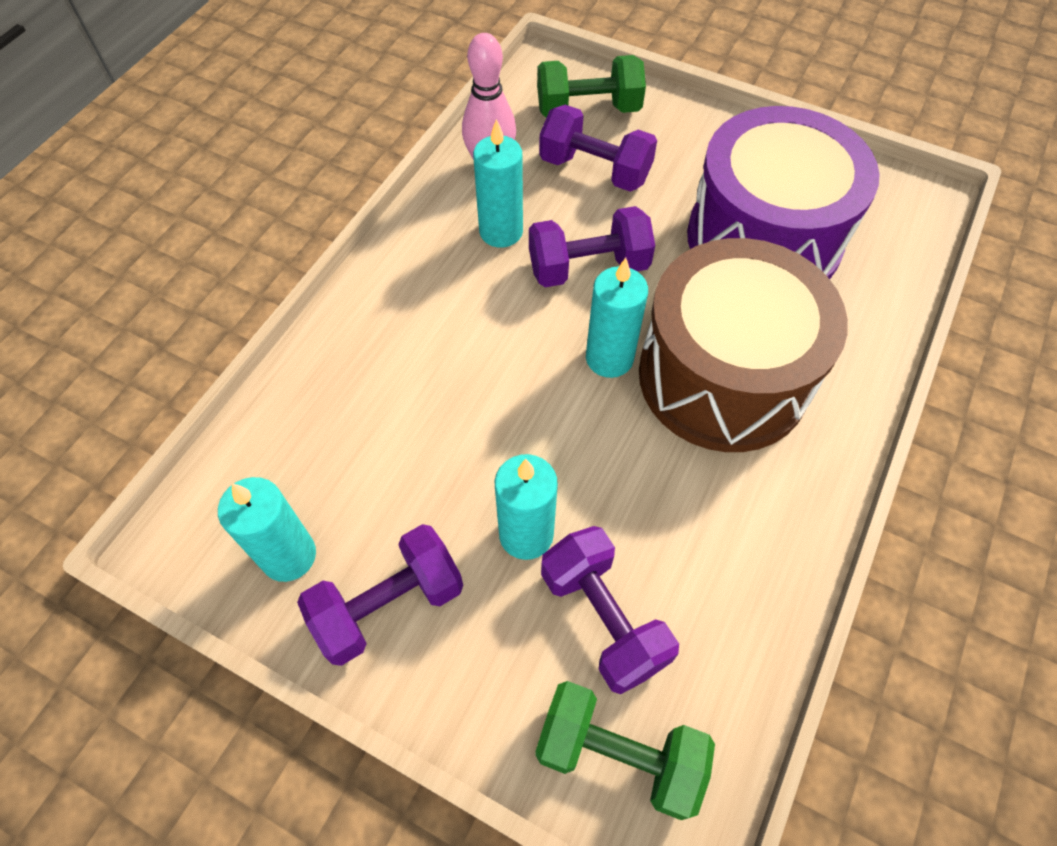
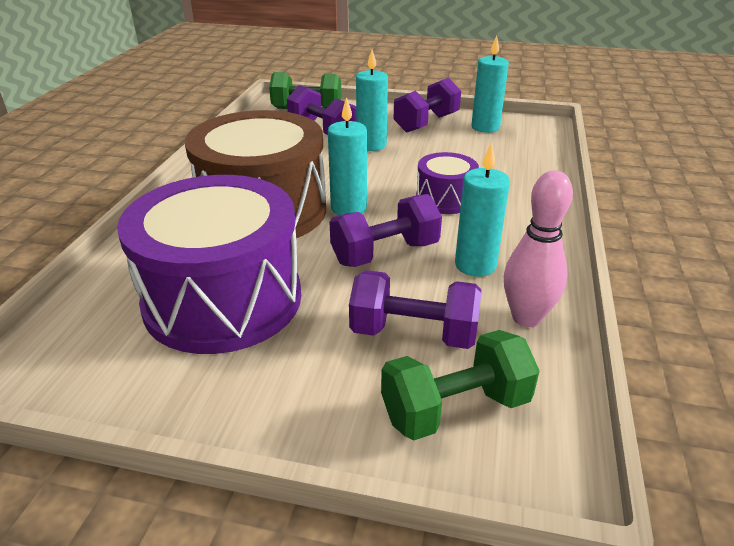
camera: 165 degrees right, 25 degrees down
none -> purple drum [416,152,479,214]

